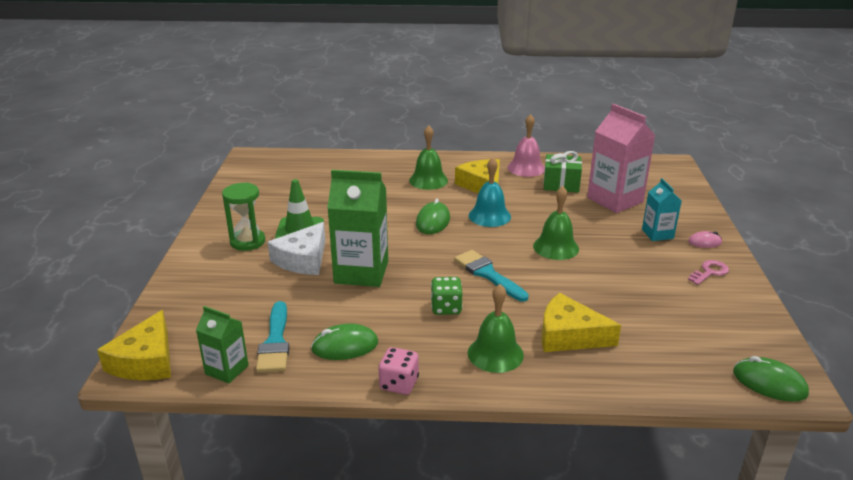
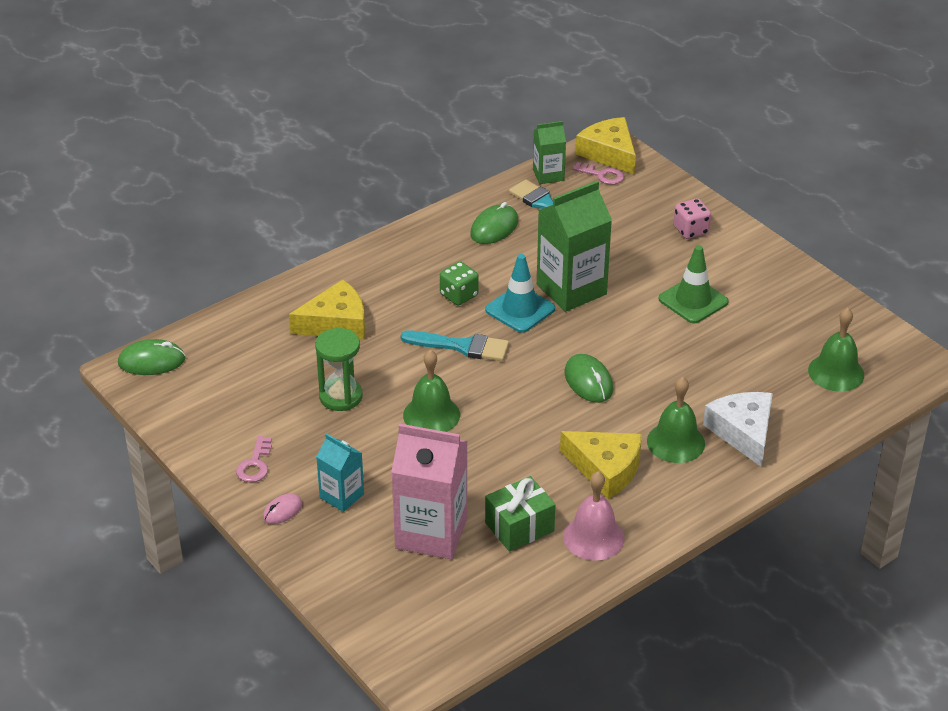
camera: 140 degrees right, 10 degrees up
green hourglass [222,182,265,251] -> green hourglass moved to [315,328,363,411]
white cheese [268,222,325,275] -> white cheese moved to [703,392,773,467]
pink dice [378,347,419,395] -> pink dice moved to [674,198,711,239]
green bell [468,284,524,373] -> green bell moved to [808,308,864,392]
turquoise bell [469,157,511,227] -> none
none -> turquoise traffic cone [485,254,555,333]
none -> pink key [572,162,624,185]

